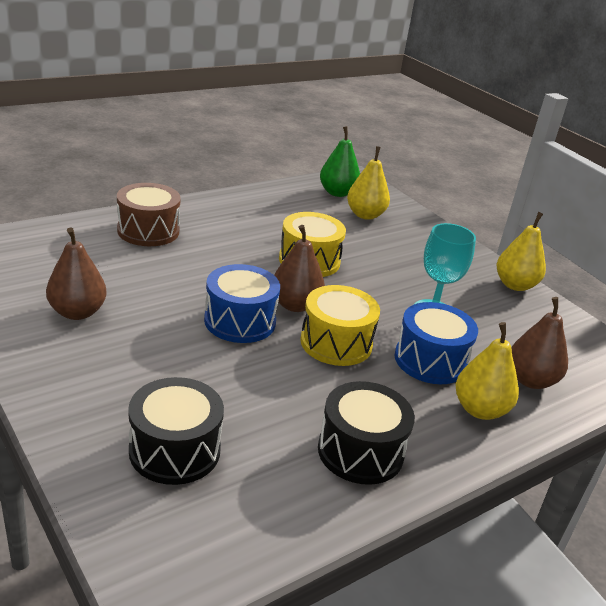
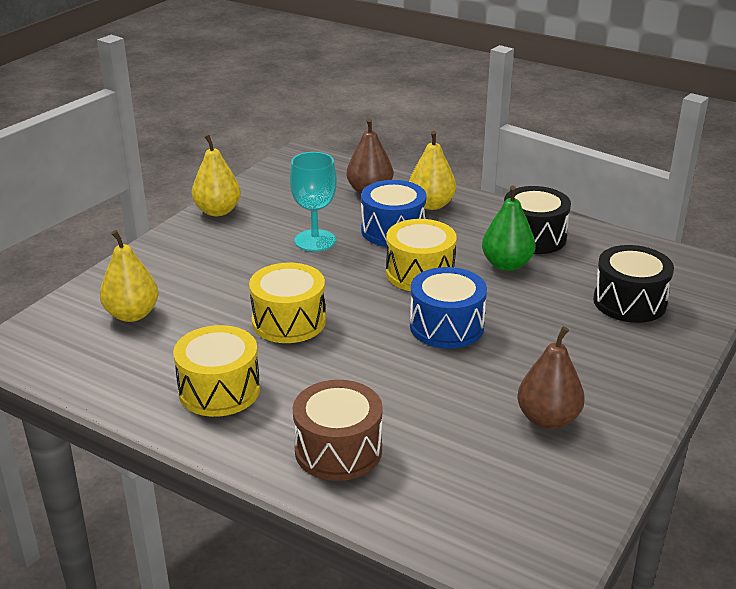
camera: 110 degrees left, 0 degrees up
brown pear [274,225,325,312] -> none
green pear [320,126,360,197] -> green pear moved to [482,185,535,271]
none -> yellow drum [173,325,260,417]

